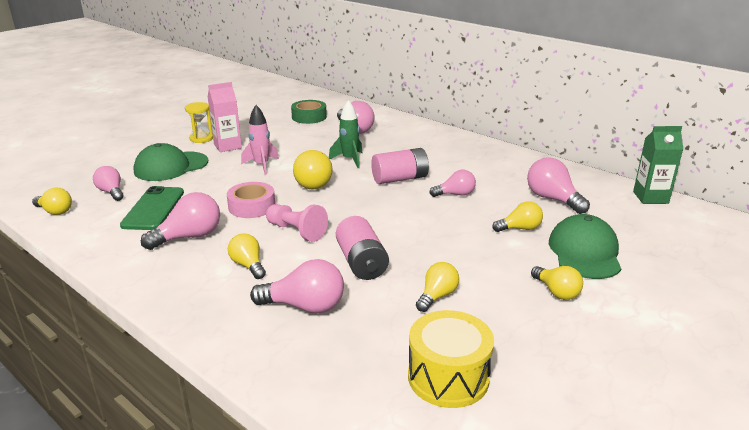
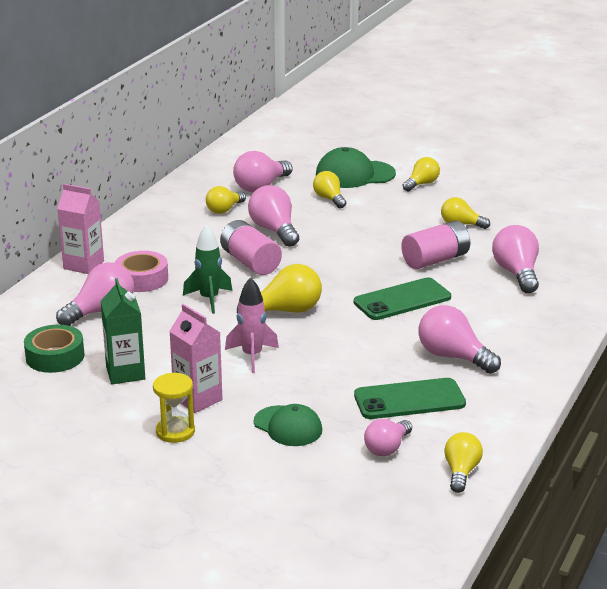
camera: 105 degrees left, 0 degrees up
green cap [134,143,208,181] -> green cap [254,404,322,446], size x0.66
pink tape [227,182,275,218] -> pink tape moved to [115,251,168,292]
yellow light bulb [228,233,266,279] -> yellow light bulb moved to [206,186,246,214]
pink pawn [266,204,328,242] -> green phone [354,277,451,320]
yellow drum [408,310,494,408] -> none
pink light bulb [430,170,476,197] -> pink light bulb [248,185,299,247], size x1.54
green carton [633,126,683,204] -> green carton moved to [101,278,145,384]
none -> pink carton [57,184,104,274]

